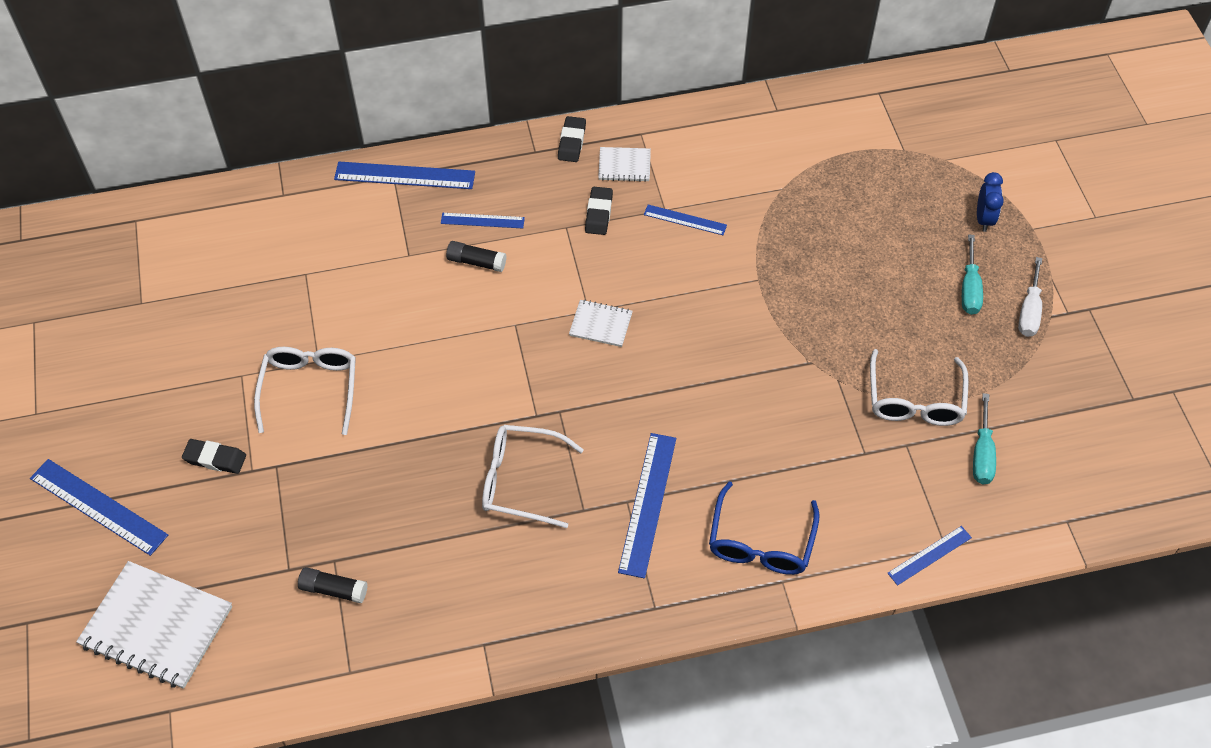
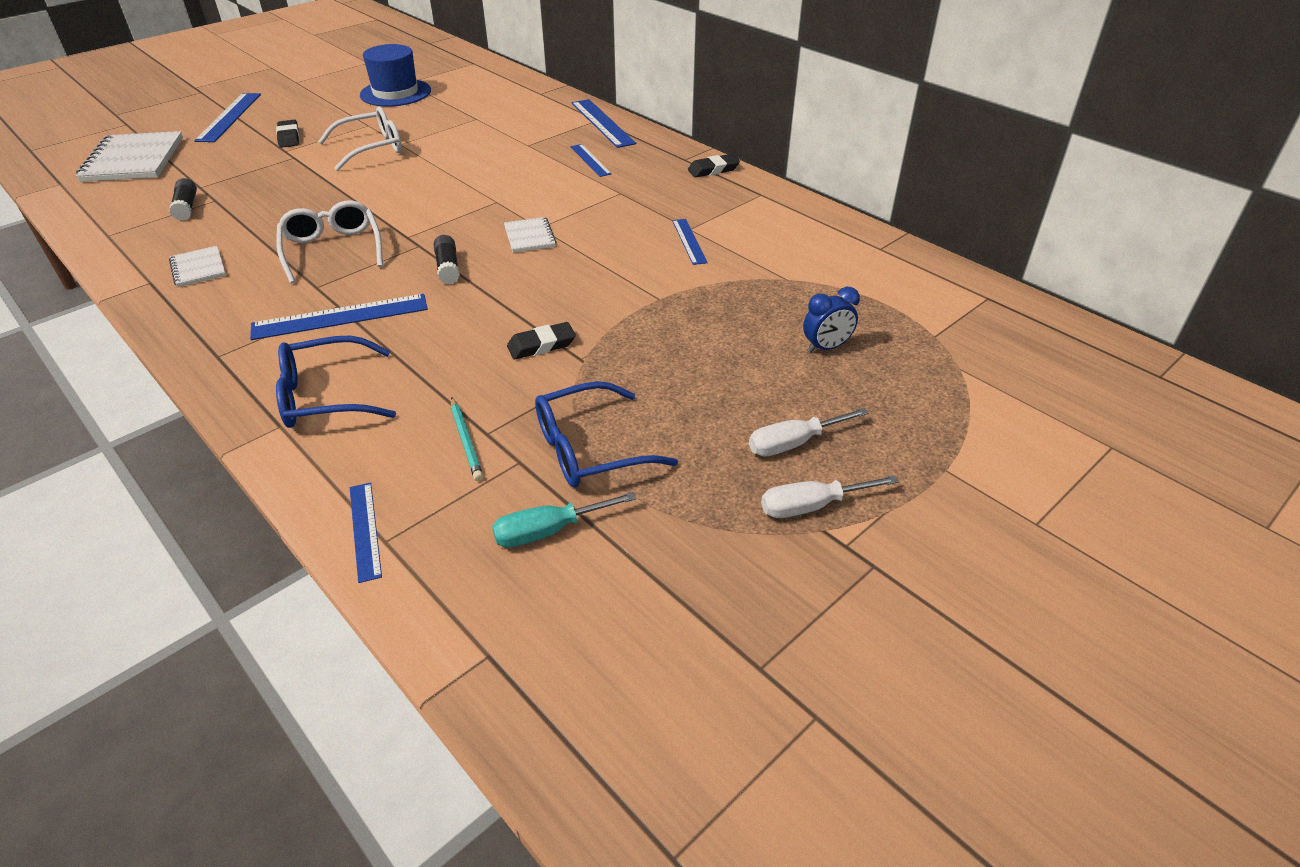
camera: 60 degrees right, 15 degrees down
black glue stick [446,241,506,272] -> black glue stick moved to [433,235,460,284]
black eraser [585,187,613,235] -> black eraser moved to [507,322,576,359]
white notebook [598,147,651,182] -> white notebook moved to [169,246,226,287]
white glasses [870,349,969,426] -> blue glasses [535,381,678,488]
blue ruler [887,526,972,586] -> blue ruler turned 45 degrees clockwise [350,483,382,583]
turquoise screwdriver [962,234,983,315] -> white screwdriver [749,408,869,457]
blue clock [977,172,1004,232] -> blue clock moved to [803,287,860,353]
none -> blue hat [360,44,431,106]
none -> turquoise pencil [451,397,483,481]

